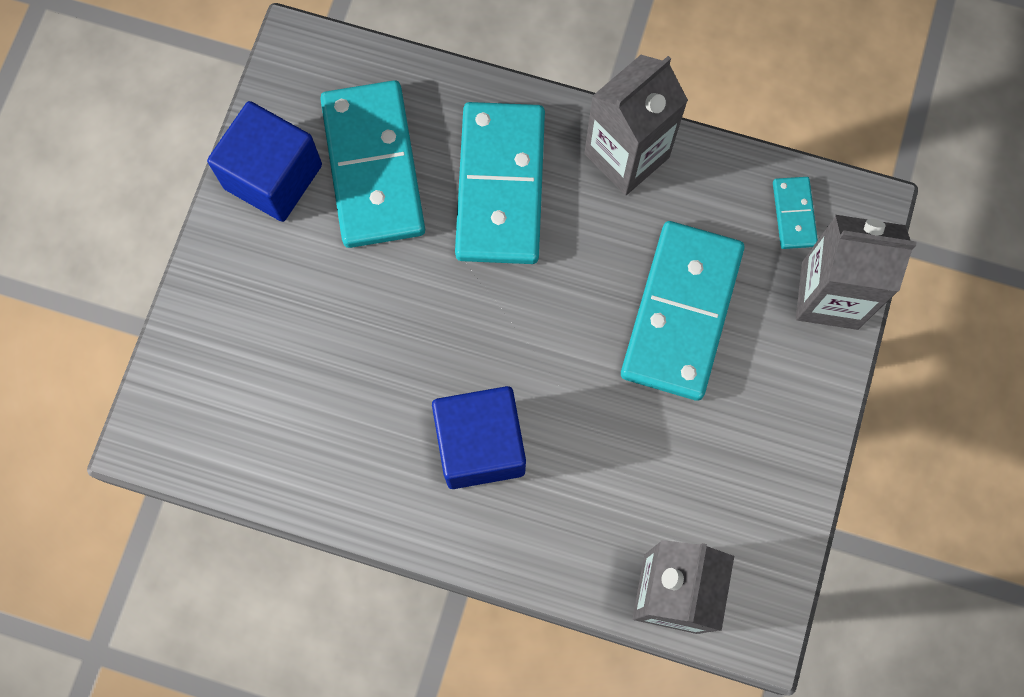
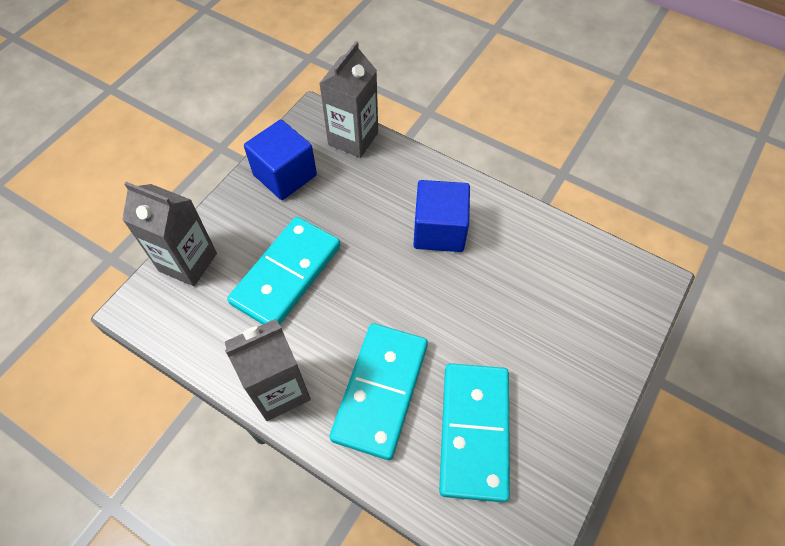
camera: 165 degrees left, 15 degrees down
blue cube [207,101,322,222] -> blue cube moved to [244,119,317,200]
turquoise domino [773,177,818,249] -> none

